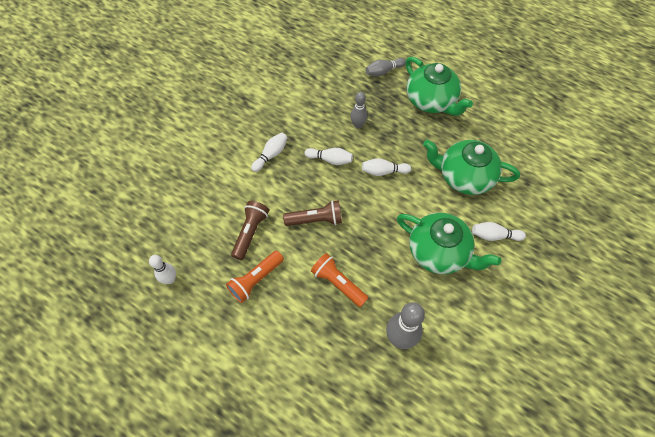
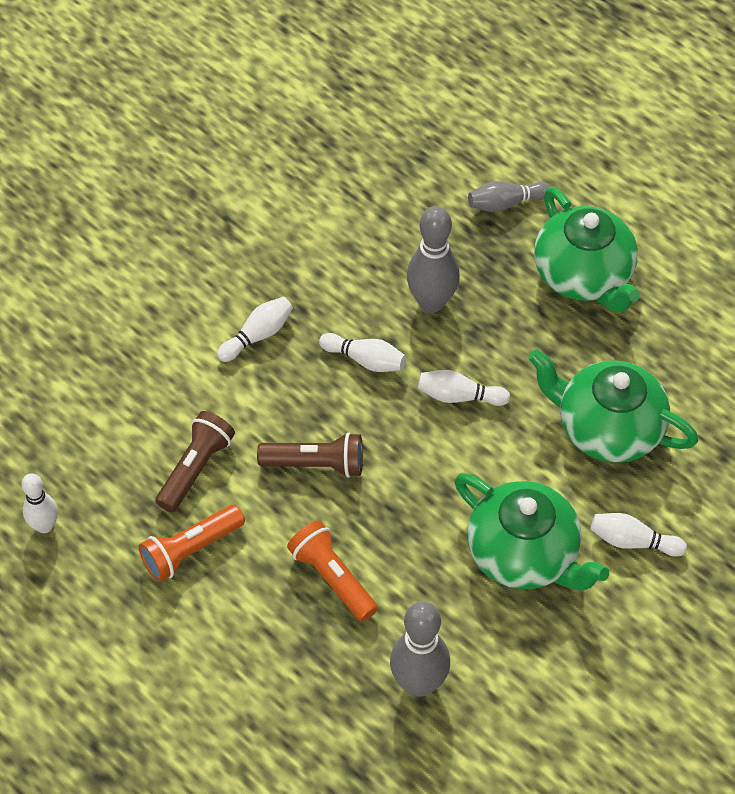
camera: 10 degrees right, 5 degrees down
grey bowling pin [350,92,367,129] -> grey bowling pin [407,206,460,313], size x1.64

